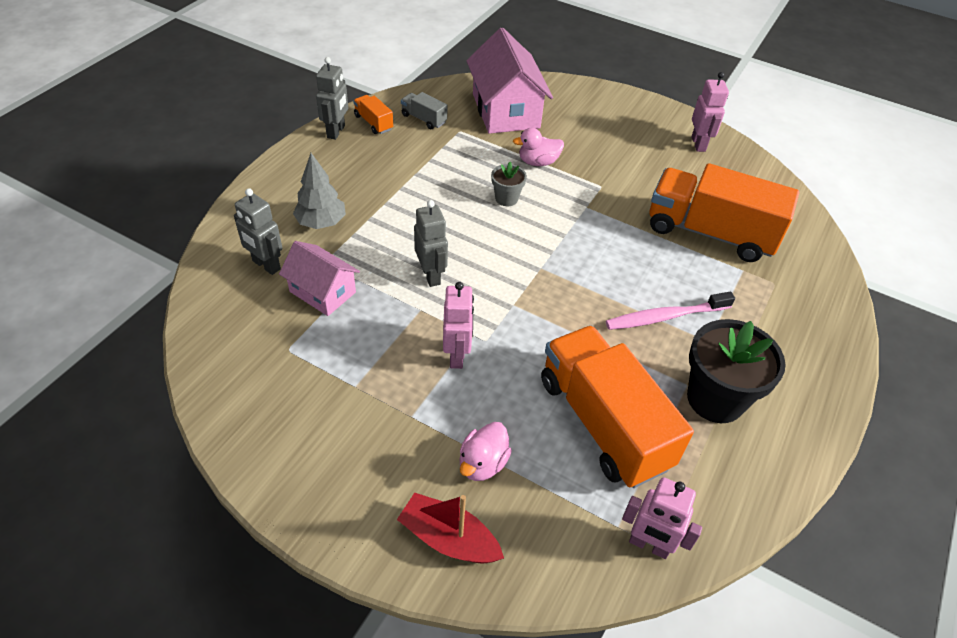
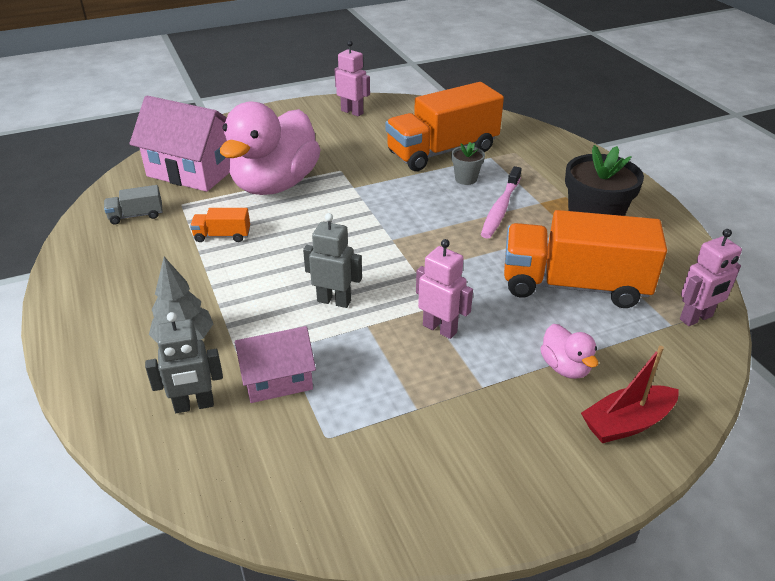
camera: 50 degrees left, 10 degrees down
grey robot [316,57,348,140] -> none
orange truck [353,95,393,134] -> orange truck moved to [190,208,250,242]
grey flower pot [491,162,527,206] -> grey flower pot moved to [451,142,485,185]
pink duck [513,128,564,166] -> pink duck [220,102,321,195], size x2.40

